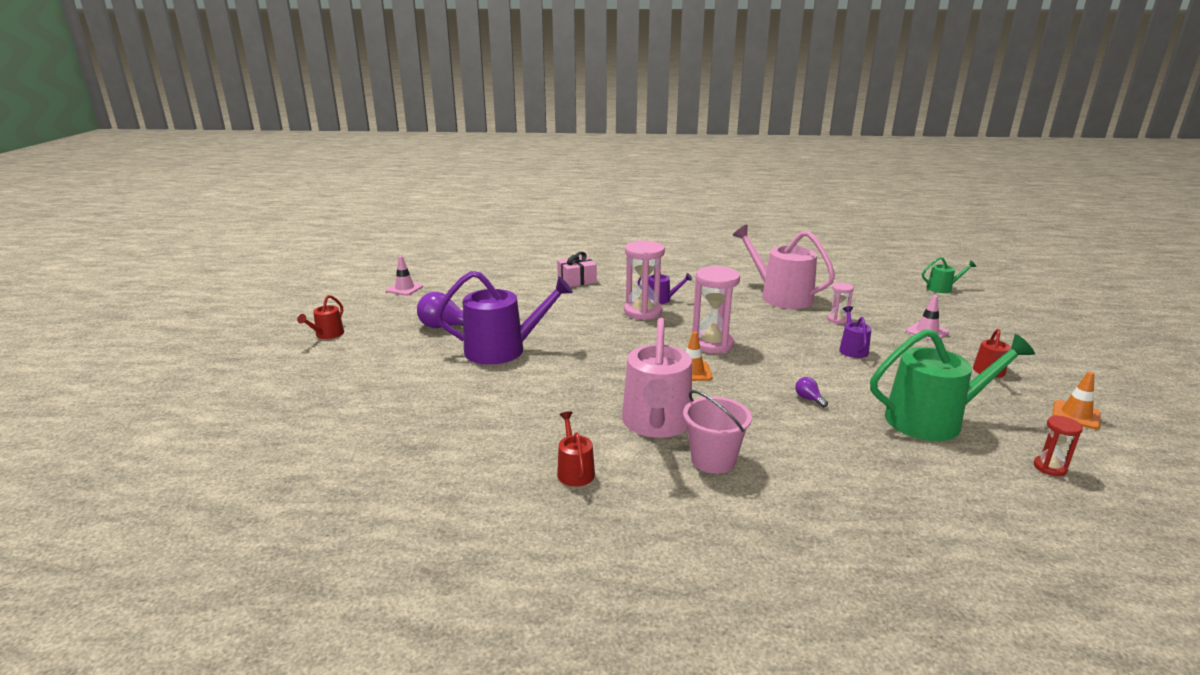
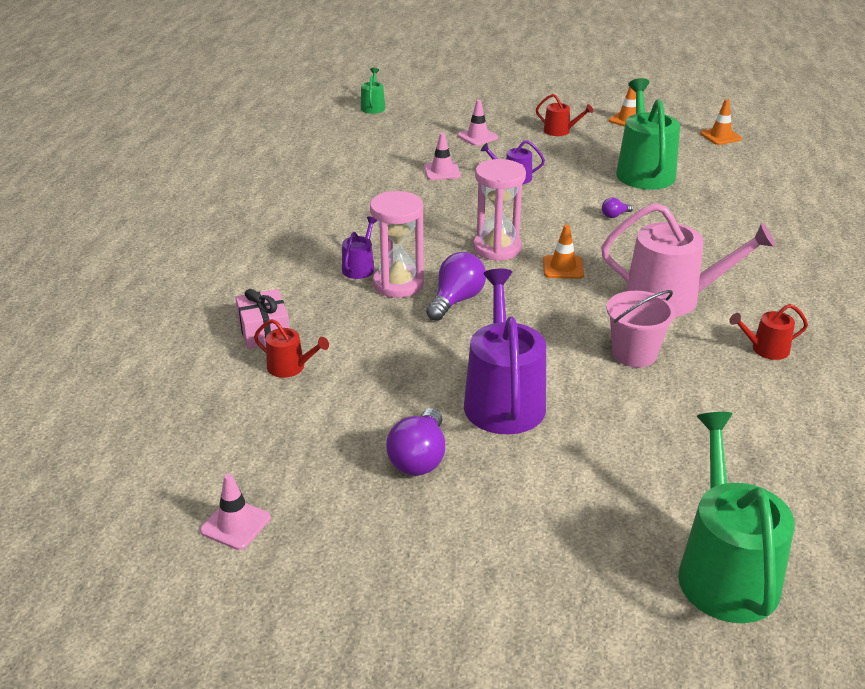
camera: 85 degrees left, 10 degrees up
red watering can [297,295,344,339] -> red watering can moved to [254,319,329,378]
pink bucket [683,390,752,474] -> pink bucket moved to [607,290,675,367]
pink watering can [733,225,835,309] -> none
pink hourglass [827,282,854,324] -> pink traffic cone [424,133,461,180]
red hourglass [1034,415,1083,476] -> none
none -> purple light bulb [426,252,486,321]
none -> green watering can [678,412,795,623]
none -> orange traffic cone [700,99,742,145]

